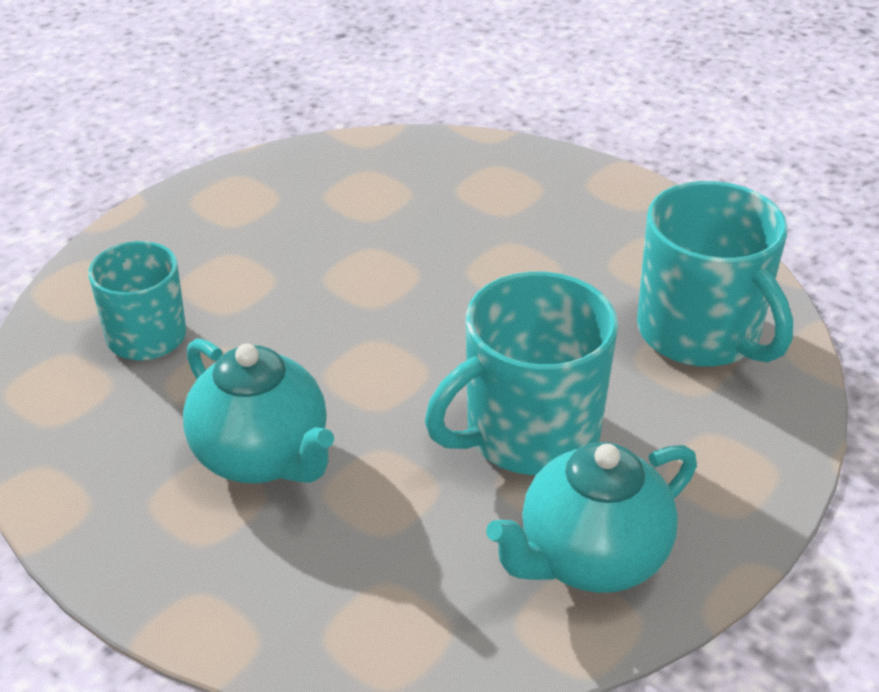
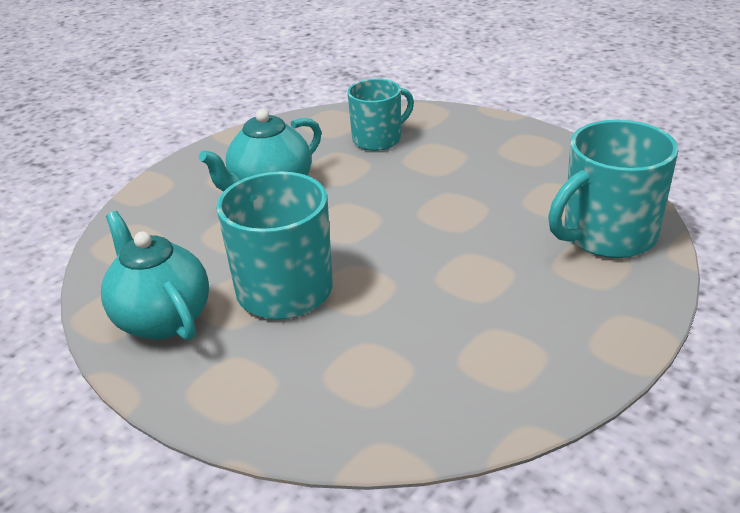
camera: 90 degrees right, 5 degrees down
turquoise mug [637,181,793,367] -> turquoise mug moved to [548,120,678,258]

